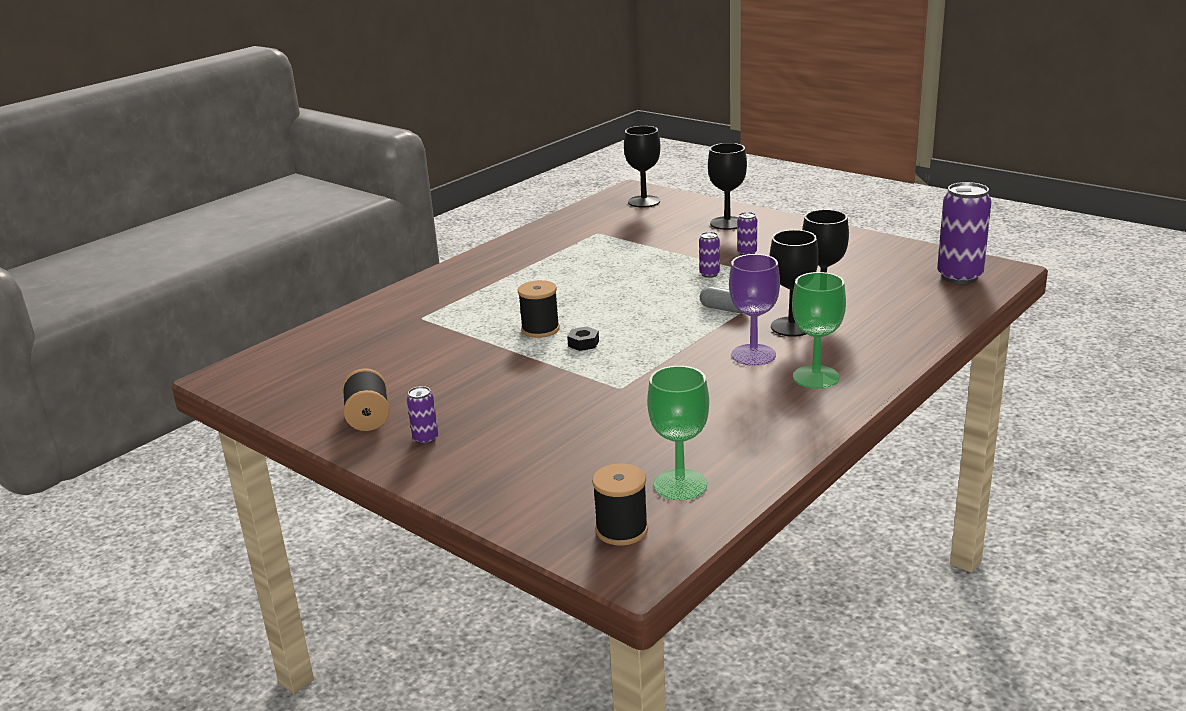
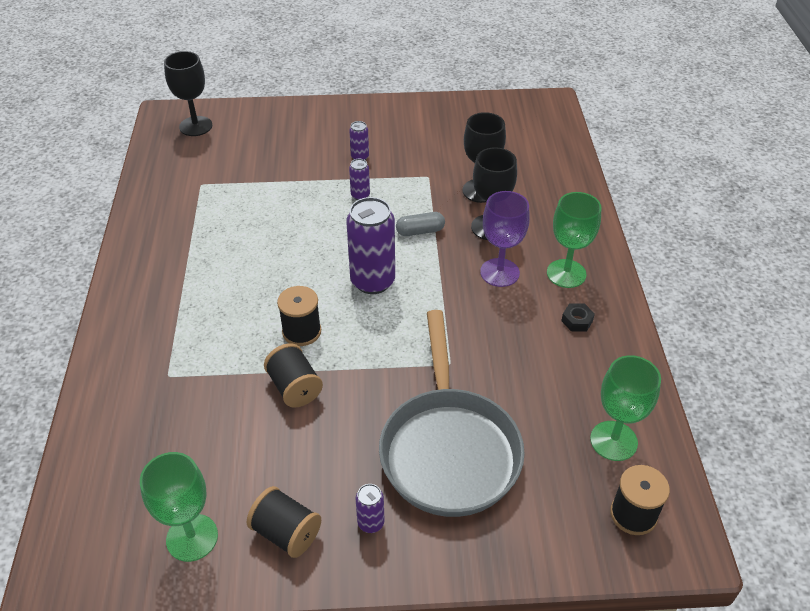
camera: 45 degrees left, 20 degrees up
black nut [567,326,599,351] -> black nut moved to [561,303,595,332]
black goblet [708,143,747,230] -> none
purple can [937,182,991,284] -> purple can moved to [346,197,395,294]
none -> green goblet [140,452,218,562]
none -> black spool [264,343,323,408]
none -> grey pan [379,310,525,517]

